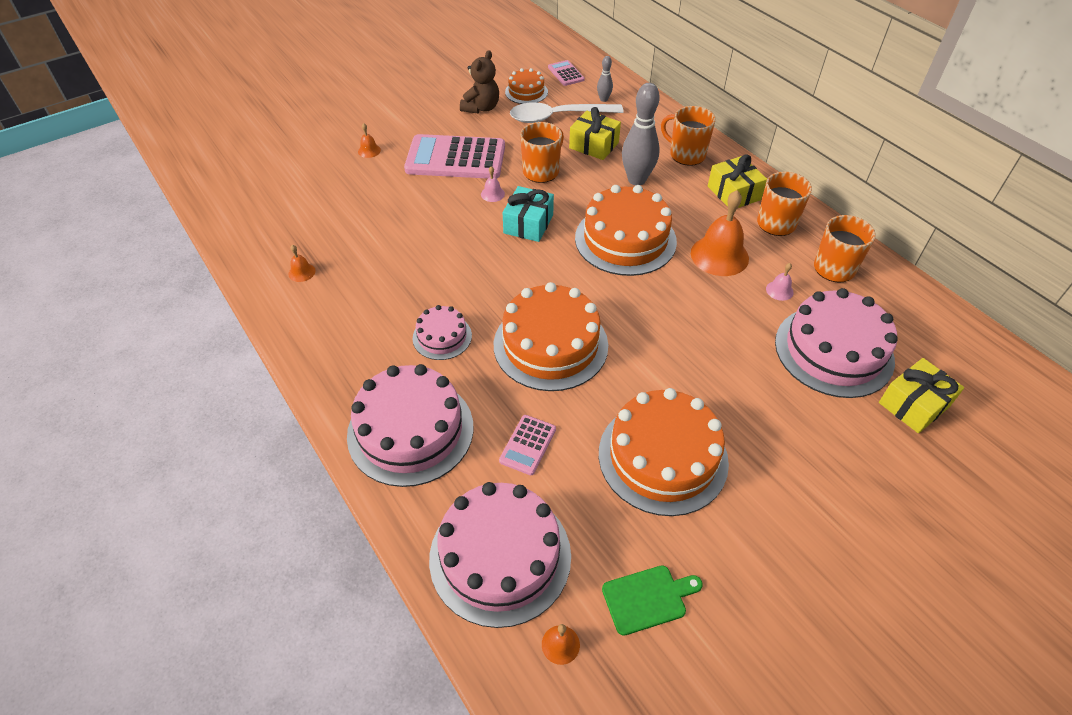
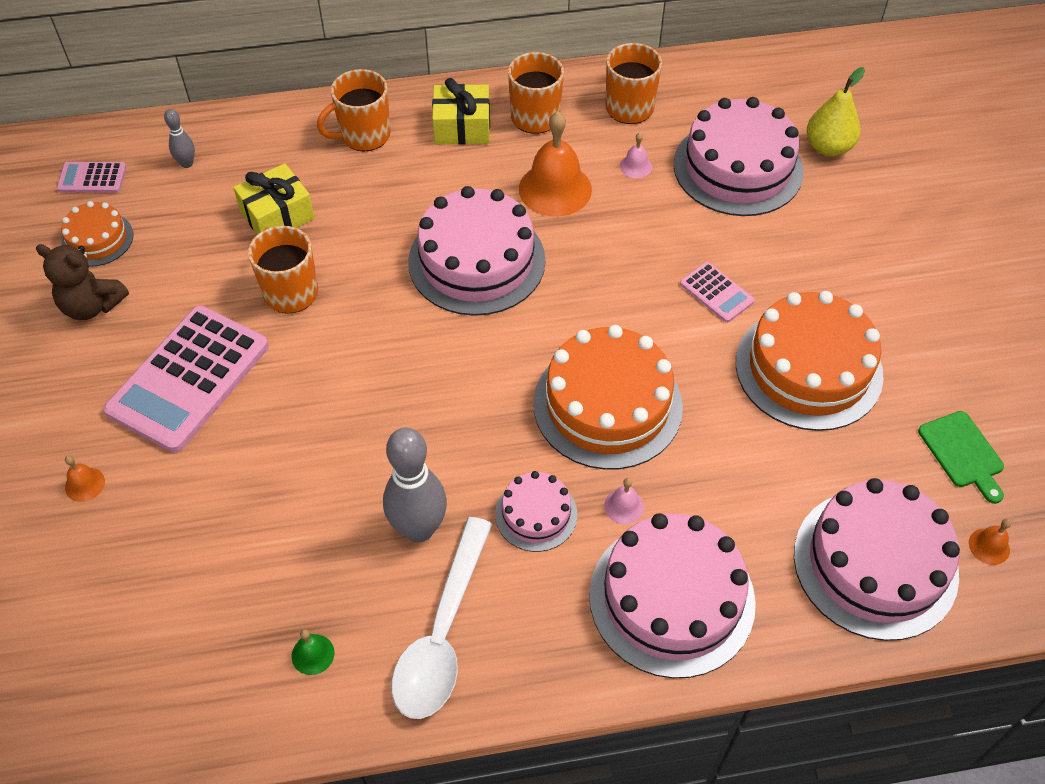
camera: 65 degrees left, 5 degrees up
orange bell [288,245,316,282] -> green bell [292,629,334,675]
brown teddy bear [460,50,499,113] -> brown teddy bear turned 150 degrees clockwise [36,244,129,320]
pink bell [481,166,505,202] -> pink bell moved to [604,478,644,524]
pink calculator [499,415,556,475] -> pink calculator moved to [680,262,755,323]
turquoise gift [503,186,554,242] -> none
white spoon [510,102,624,123] -> white spoon moved to [391,517,492,719]
orange cake [575,185,677,276] -> pink cake [408,186,546,316]
green cutting board [602,565,703,636] -> green cutting board turned 150 degrees clockwise [918,411,1004,504]
grey bowling pin [622,83,660,185] -> grey bowling pin moved to [383,428,447,543]
yellow gift [879,358,964,433] -> yellow pear [807,67,865,156]

